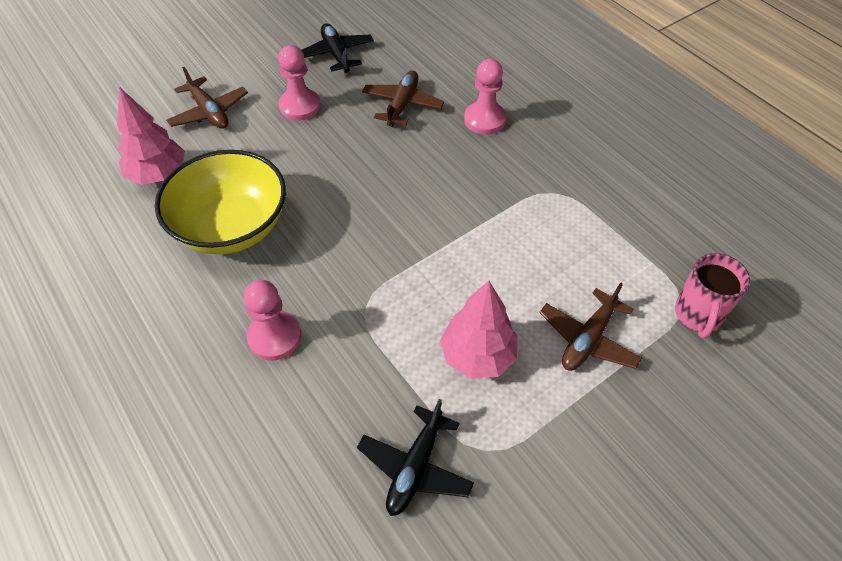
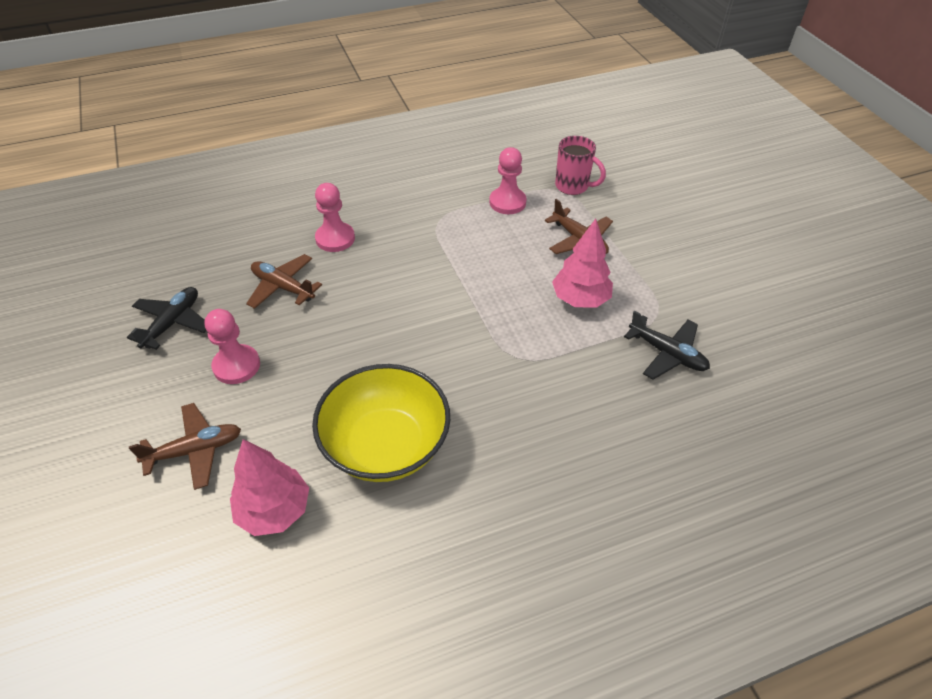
camera: 75 degrees left, 5 degrees down
pink pawn [244,280,301,361] -> pink pawn moved to [489,147,527,214]
black plane [302,23,374,74] -> black plane turned 120 degrees clockwise [127,287,207,350]

